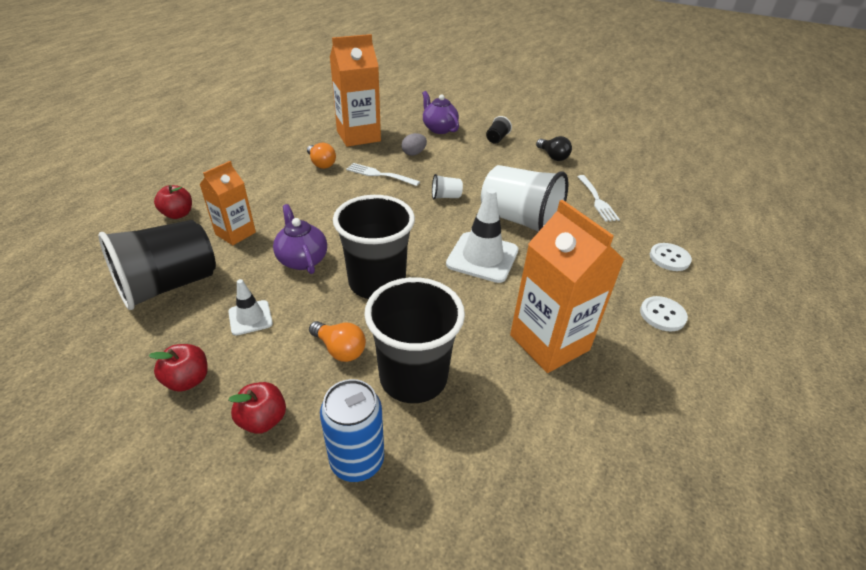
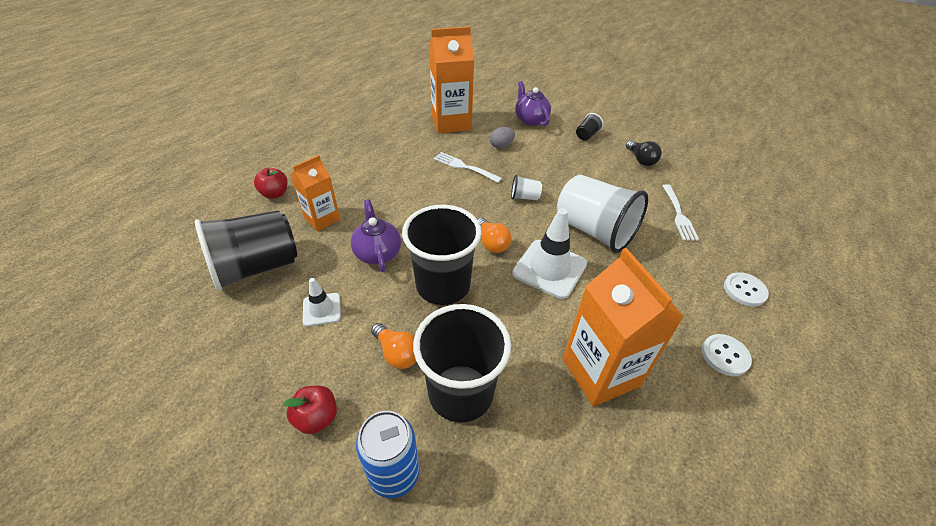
camera: 10 degrees right, 5 degrees up
red apple [149,344,208,392] -> none
orange light bulb [307,143,336,169] -> orange light bulb moved to [477,217,512,253]

